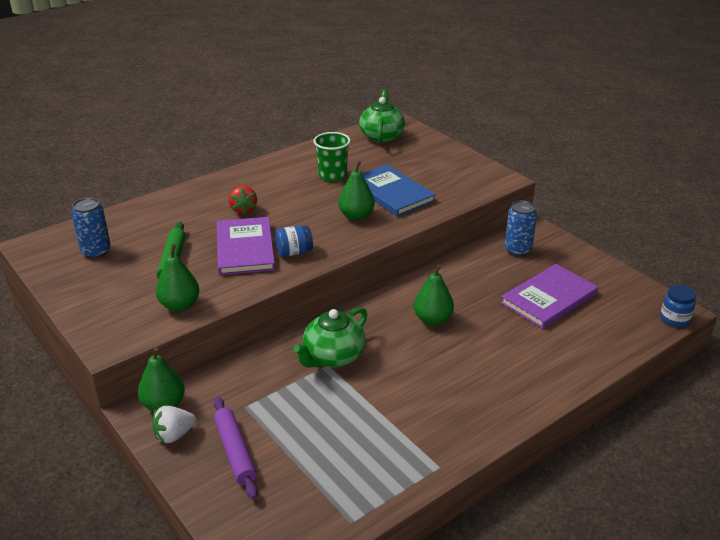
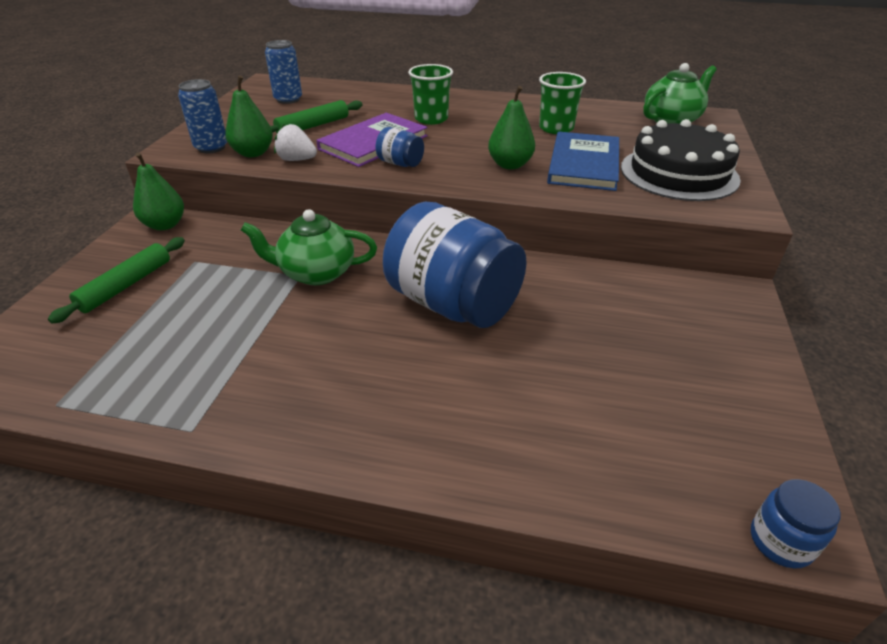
camera: 50 degrees right, 5 degrees up
white strawberry [152,405,196,443] -> white strawberry moved to [274,124,317,161]
purple rolling pin [213,397,258,500] -> green rolling pin [48,237,185,324]
red strawberry [229,186,257,214] -> green cup [408,64,453,125]
green pear [414,264,454,326] -> blue jar [383,202,527,328]
purple book [500,264,598,329] -> none
blue can [505,201,537,256] -> blue can moved to [178,79,227,153]
none -> black cake [621,119,741,201]

